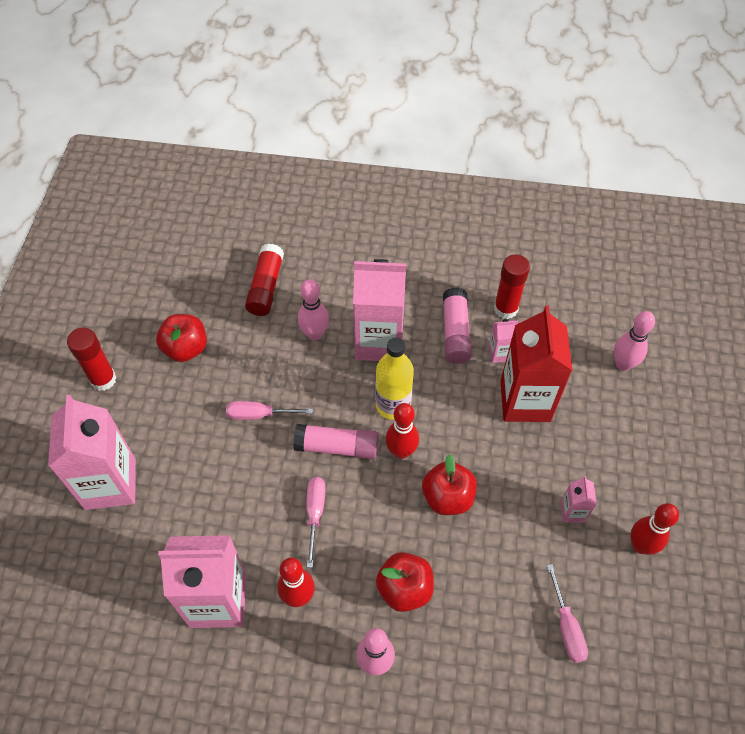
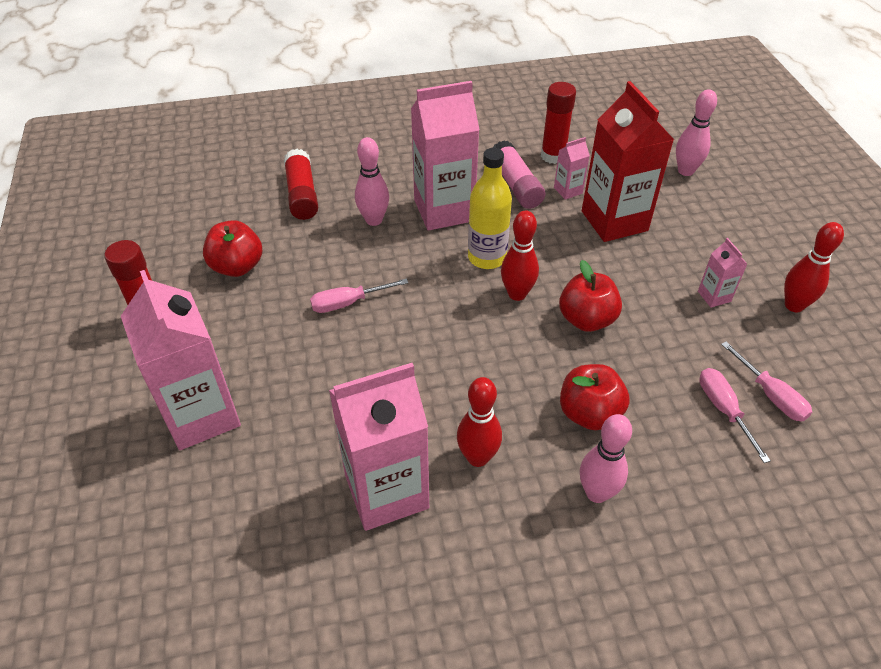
camera: 20 degrees left, 10 degrees down
pink glue stick [293,424,379,459] -> none
pink screwdriver [306,477,326,568] -> pink screwdriver moved to [699,368,771,463]

